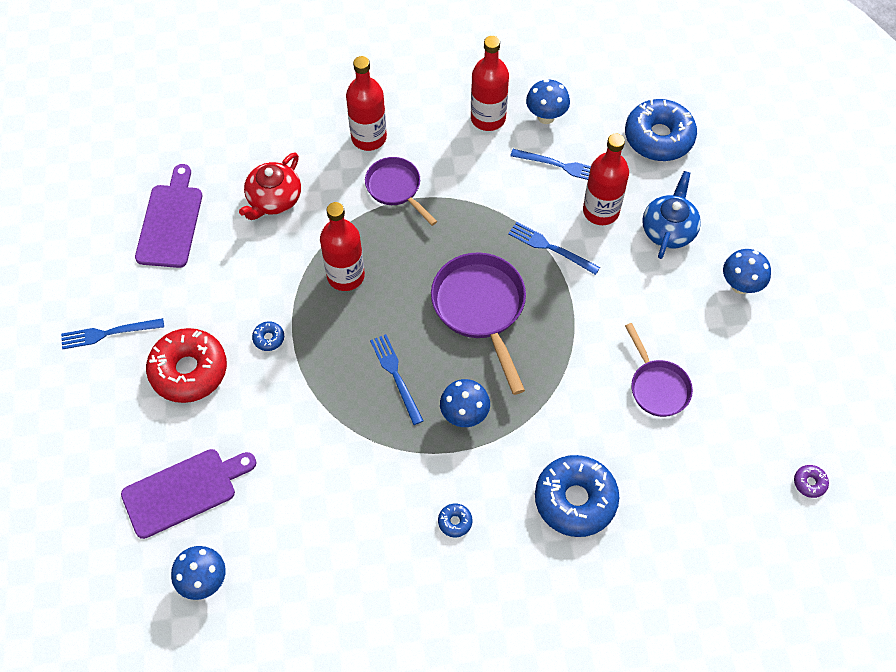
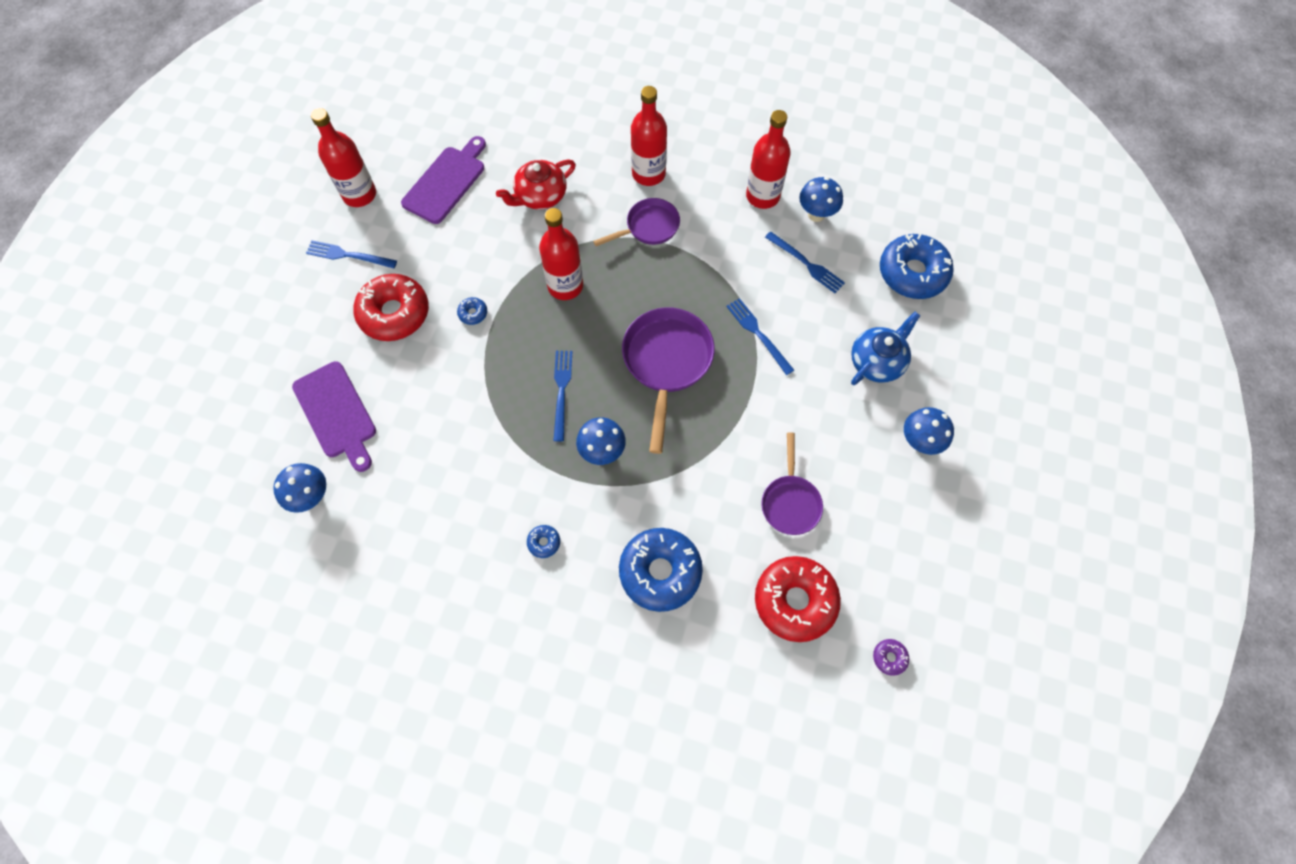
camera: 25 degrees right, 5 degrees up
purple cutting board [121,449,256,539] -> purple cutting board turned 60 degrees clockwise [292,361,376,472]
purple pan [365,157,437,226] -> purple pan turned 75 degrees clockwise [593,198,680,246]
red bottle [583,133,629,225] -> red bottle moved to [311,108,376,207]
none -> red donut [755,556,841,642]

